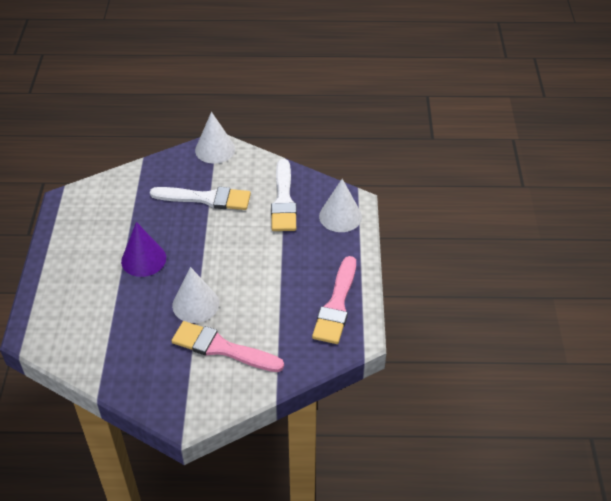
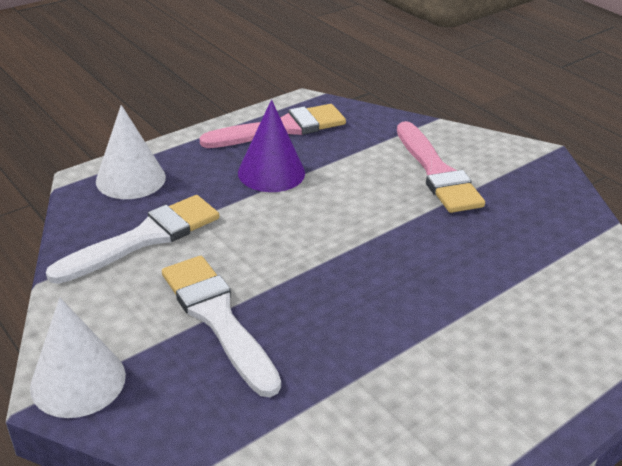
camera: 130 degrees left, 10 degrees down
purple cone [121,222,166,277] -> purple cone moved to [238,100,305,192]
white cone [172,267,219,323] -> none

